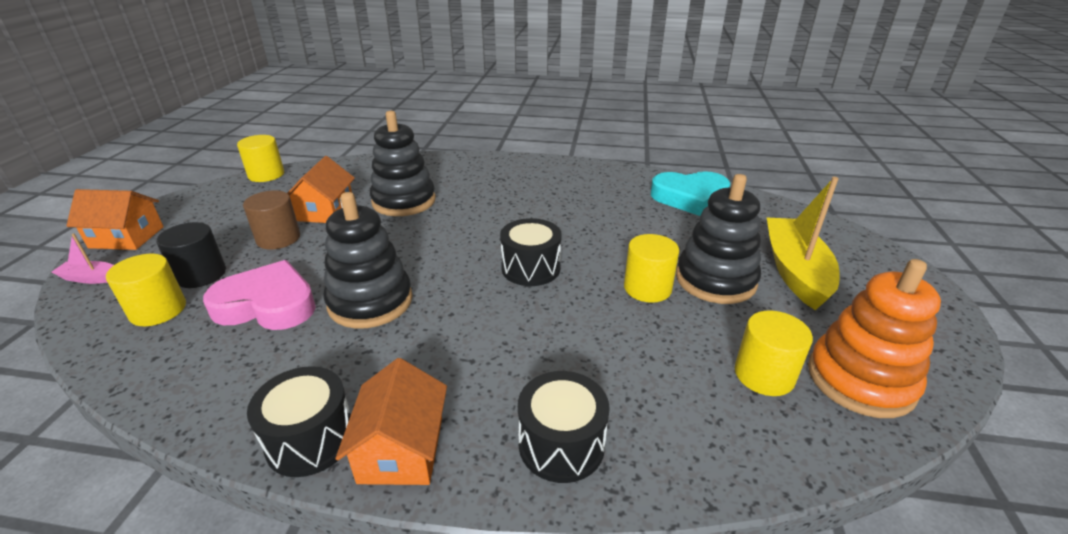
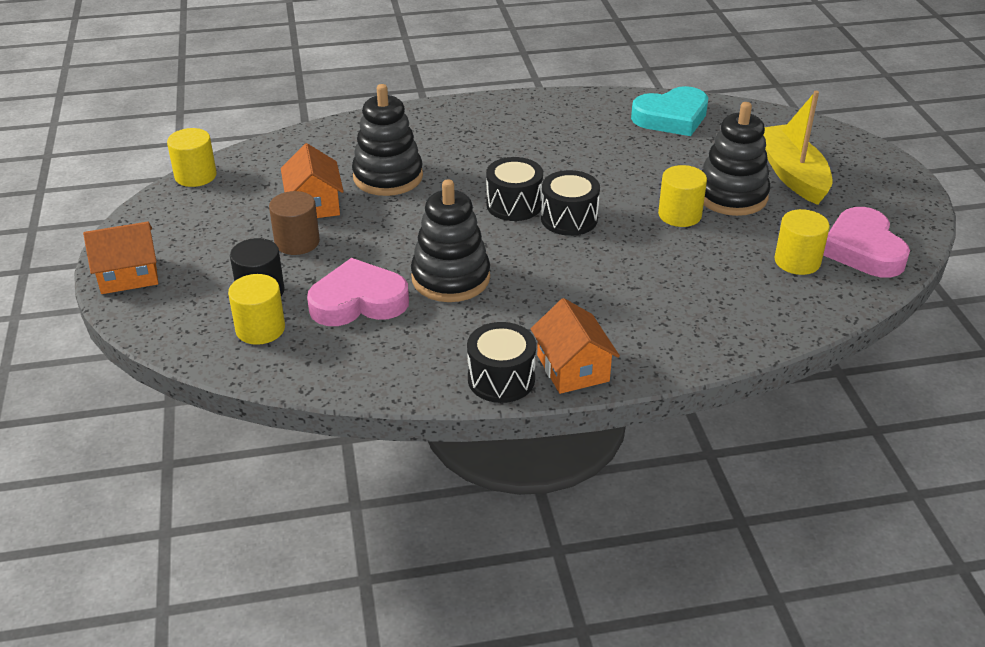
camera: 20 degrees left, 5 degrees up
pink boat [52,233,114,284] -> none
black drum [518,371,610,483] -> black drum moved to [486,157,543,221]
orange stacking toy [808,259,941,418] -> pink heart [823,207,910,278]

